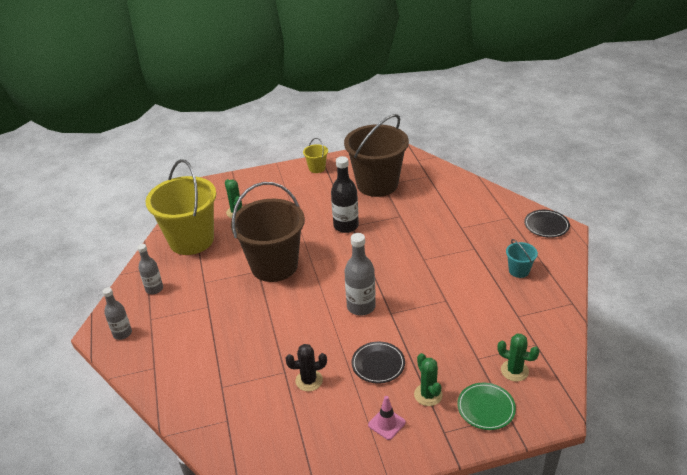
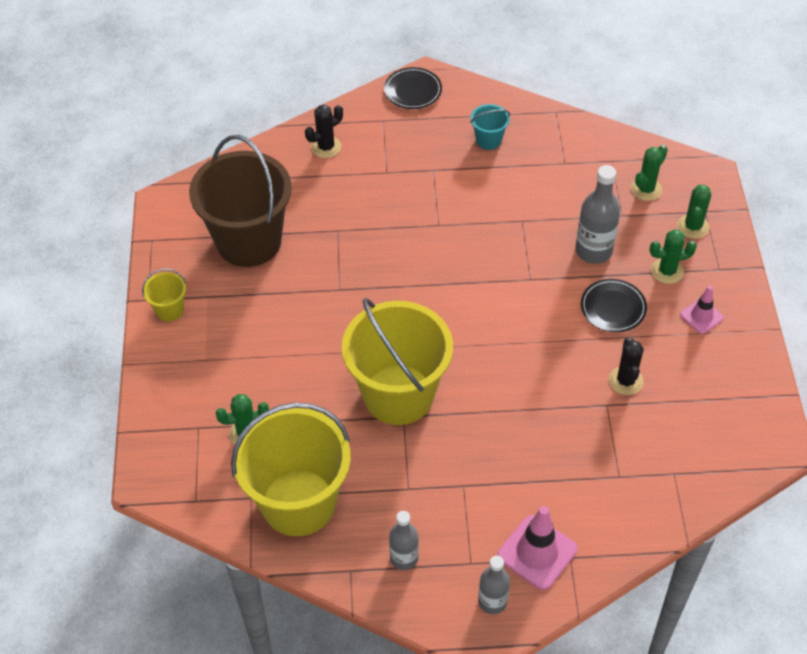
camera: 80 degrees left, 15 degrees up
brown bucket [231,182,305,282] -> yellow bucket [342,298,453,425]
black bottle [331,156,359,233] -> none
grey bottle [345,233,376,316] -> grey bottle moved to [575,165,620,264]
green plate [457,382,516,430] -> green cactus [677,185,711,239]
none -> black cactus [305,105,343,158]
none -> pink traffic cone [497,506,578,590]

